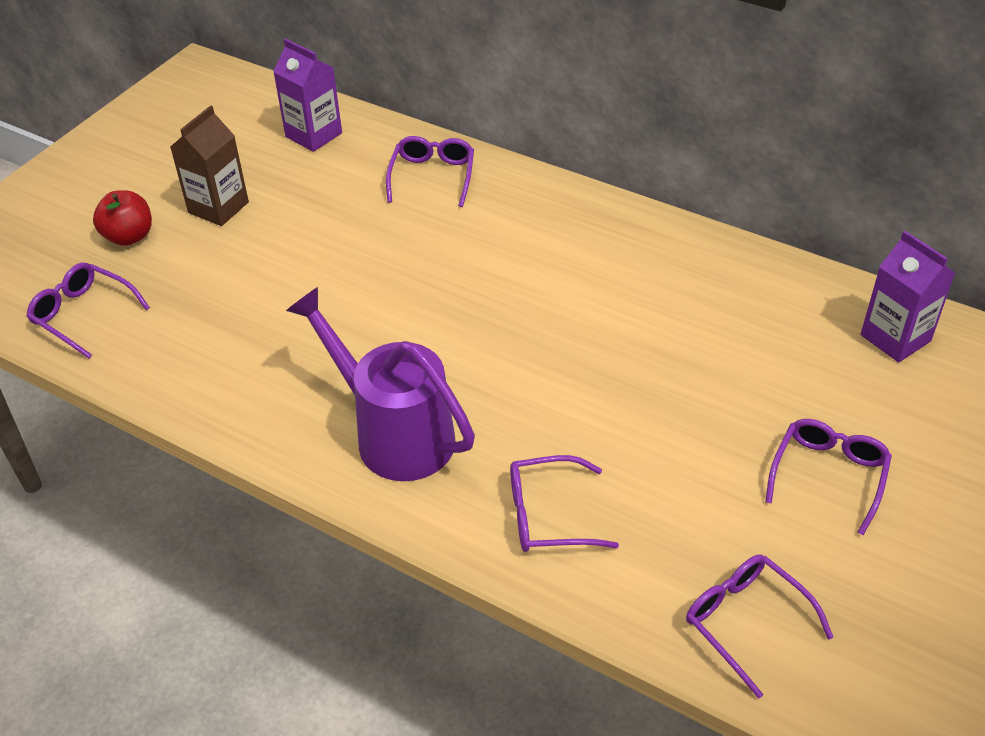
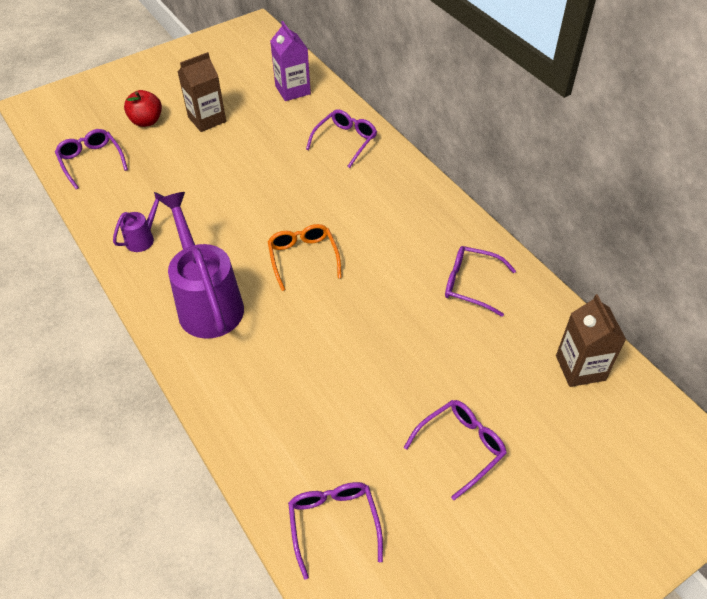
camera: 25 degrees right, 5 degrees up
purple glasses [510,455,619,552] -> purple glasses moved to [445,246,516,317]
purple carton [861,231,955,362] -> brown carton [556,294,626,387]
none -> purple watering can [113,192,164,252]
none -> orange glasses [267,224,342,291]

